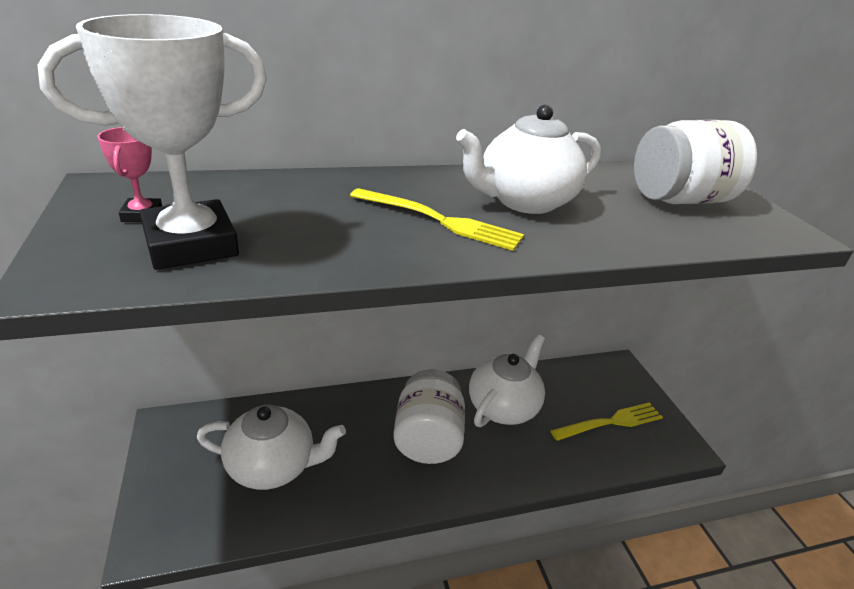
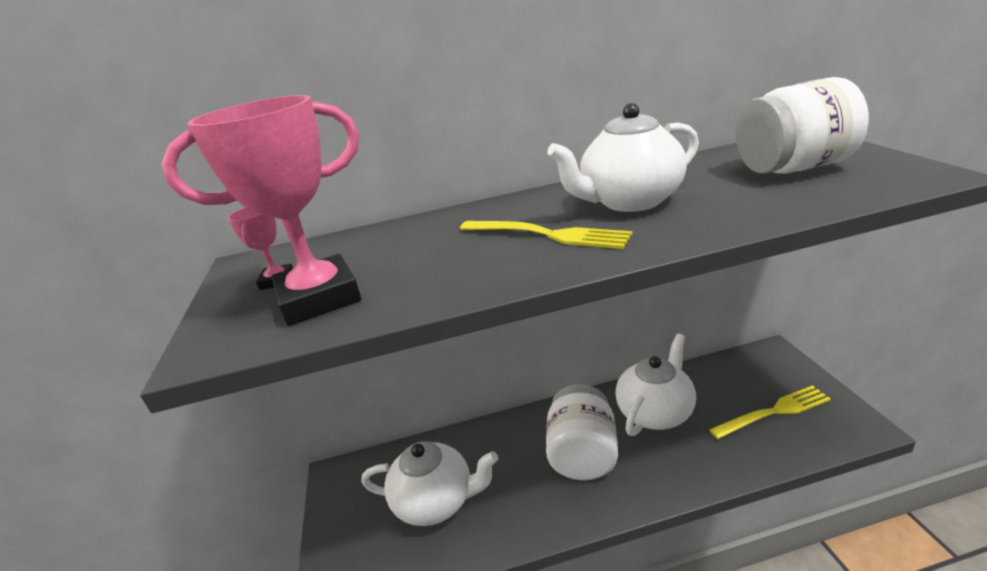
camera: 10 degrees right, 5 degrees down
white trophy [38,14,267,270] -> pink trophy [161,95,361,326]

